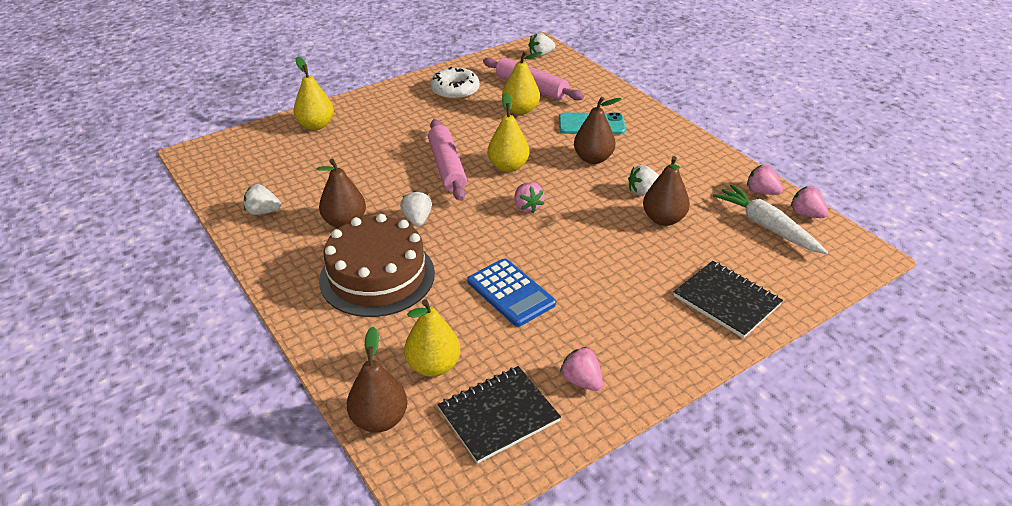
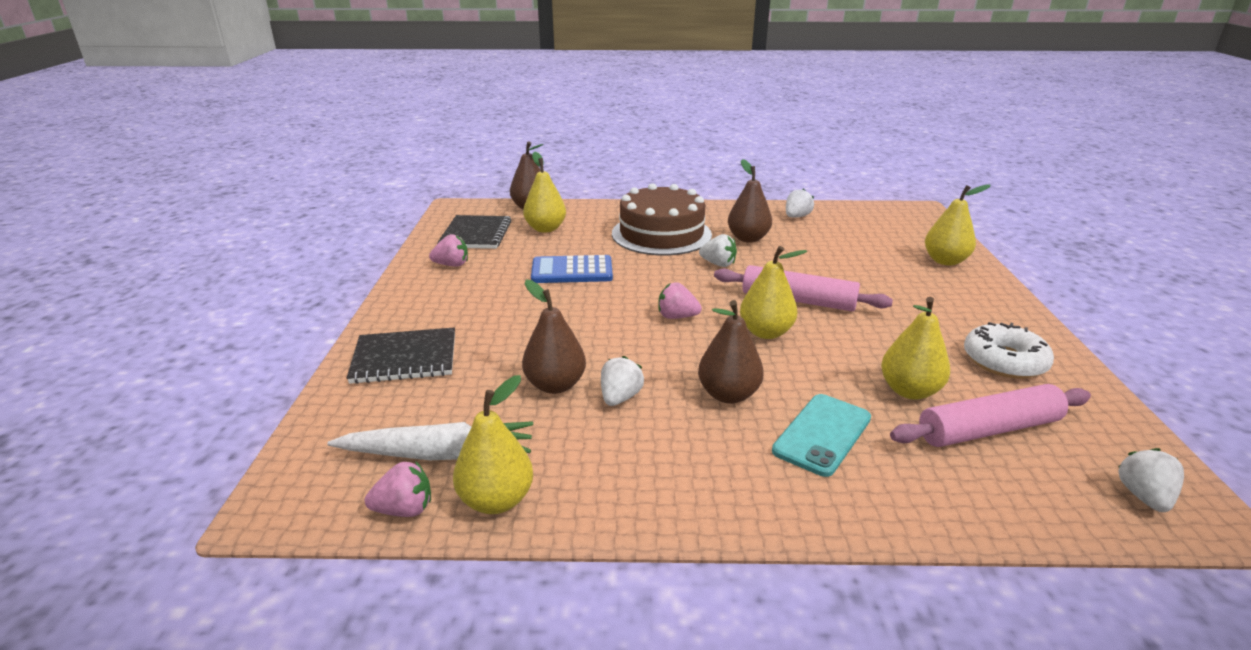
camera: 125 degrees right, 10 degrees down
pink strawberry [747,165,783,195] -> yellow pear [453,375,533,514]

